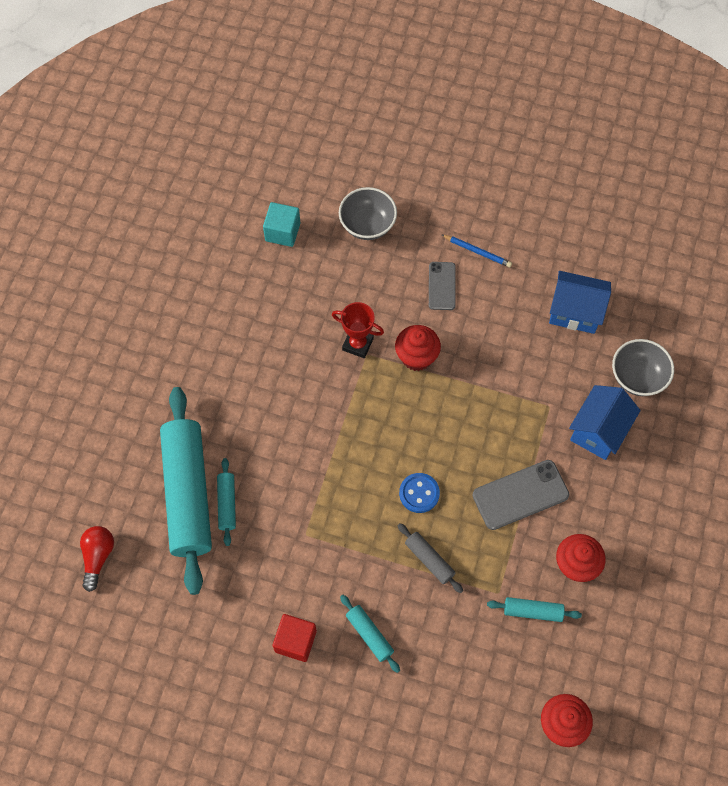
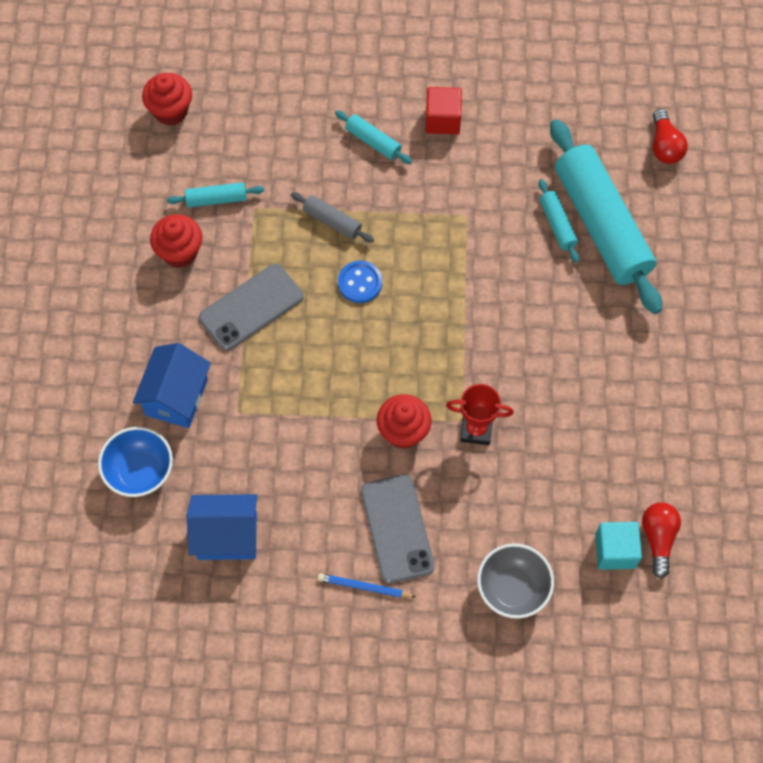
camera: 165 degrees right, 0 degrees up
grey phone [429,262,456,310] -> grey phone [361,475,434,584], size x1.59
grey bowl [612,339,674,396] -> blue bowl [98,427,173,497]
none -> red light bulb [642,502,681,578]

